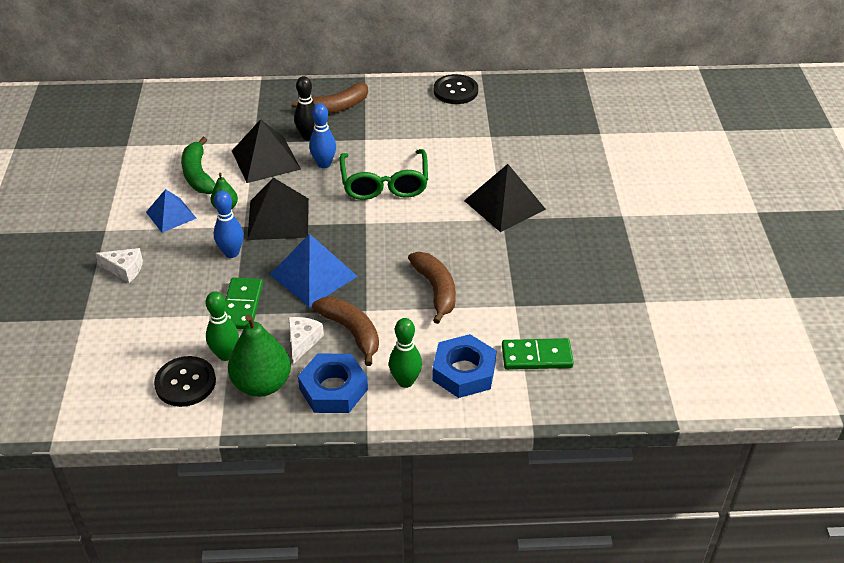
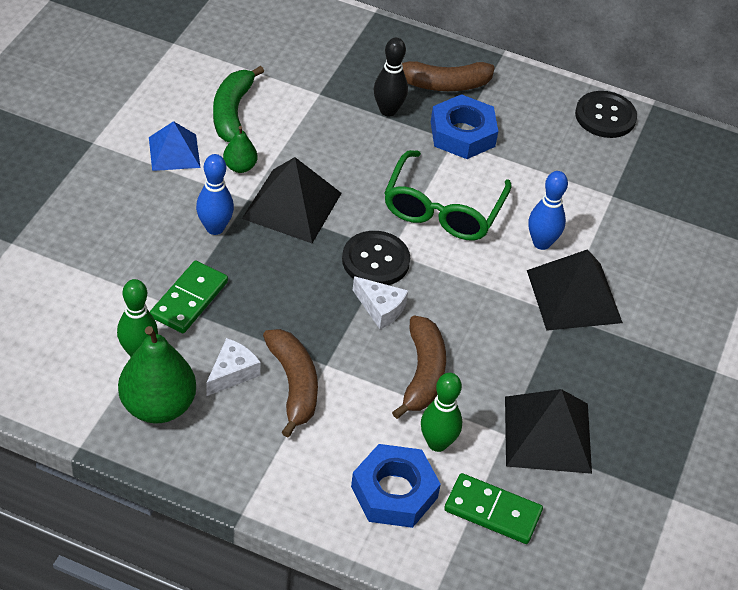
camera: 20 degrees right, 5 degrees up
white cheese [95,248,143,283] -> white cheese moved to [353,276,408,329]
black button [154,356,216,407] -> black button moved to [342,231,410,285]
black pyramid [232,119,301,183] -> black pyramid moved to [505,389,592,474]
blue pyramid [270,234,358,307] -> none
blue nut [298,354,368,413] -> blue nut moved to [431,94,498,159]
blue bowling pin [309,103,336,168] -> blue bowling pin moved to [528,171,568,250]
green bowling pin [389,318,422,388] -> green bowling pin moved to [421,373,462,452]

